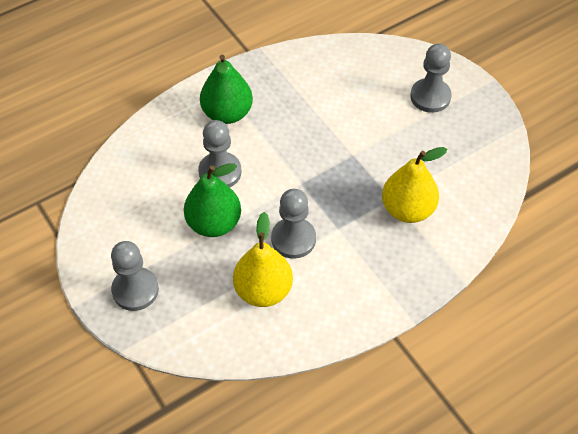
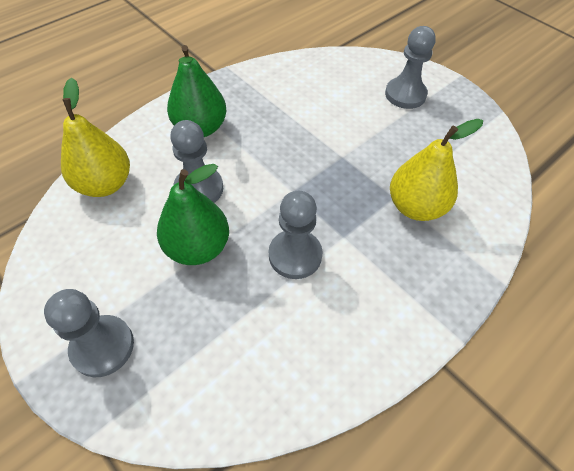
camera: 10 degrees left, 0 degrees up
yellow pear [233,212,293,307] -> yellow pear moved to [61,78,130,197]

